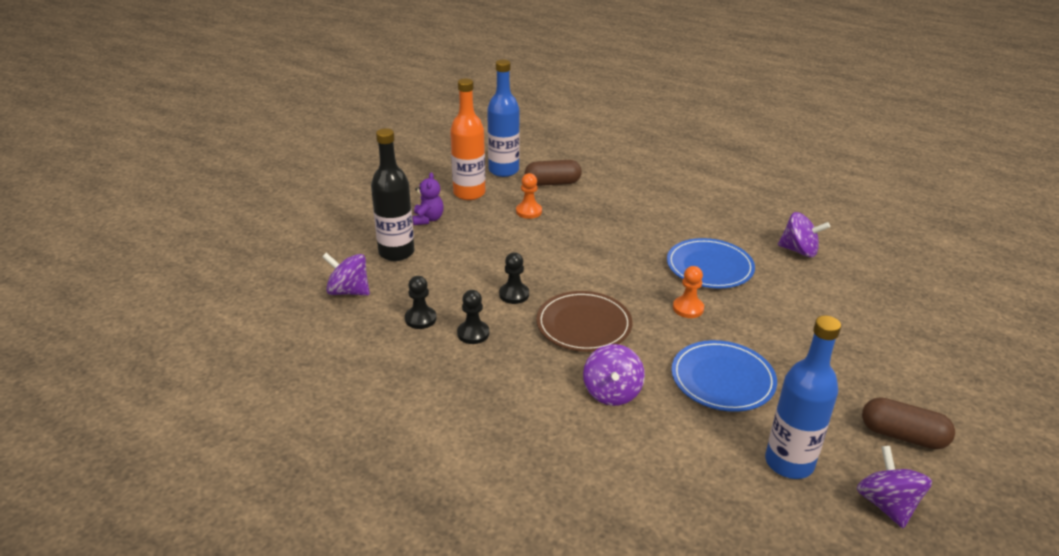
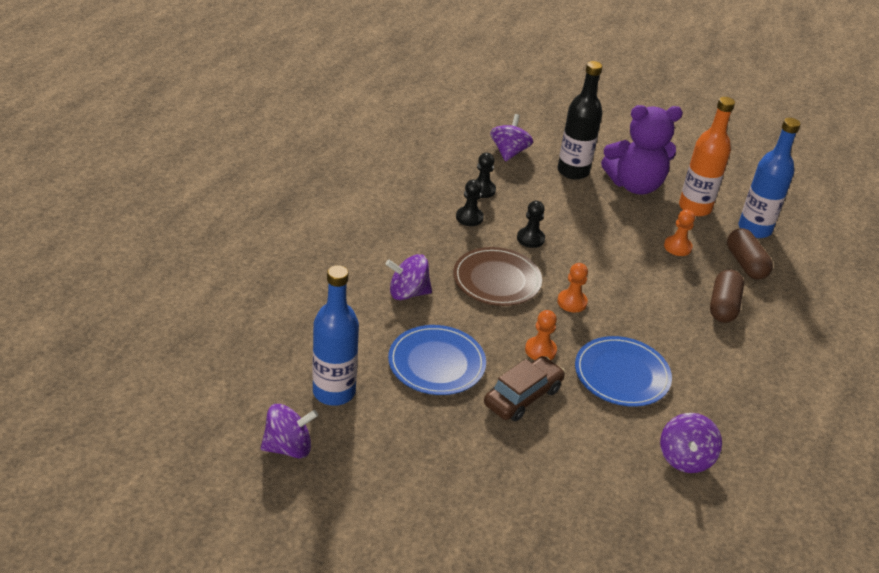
camera: 80 degrees right, 5 degrees up
purple teddy bear [412,172,444,225] -> purple teddy bear [601,105,683,195], size x2.08
brown capsule [862,397,955,449] -> brown capsule moved to [710,269,744,323]
none -> brown car [484,356,565,421]
none -> orange pawn [557,263,588,312]

